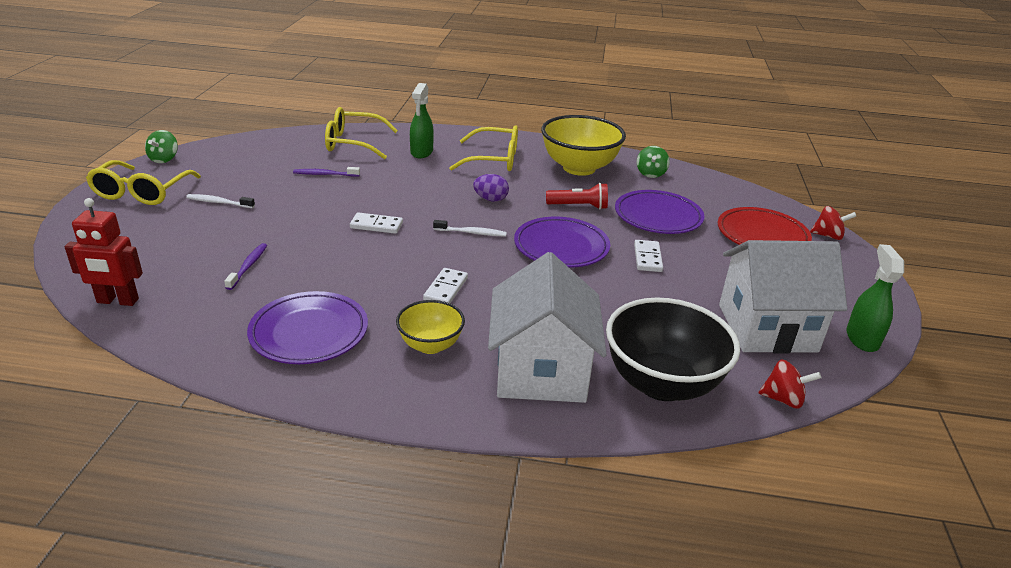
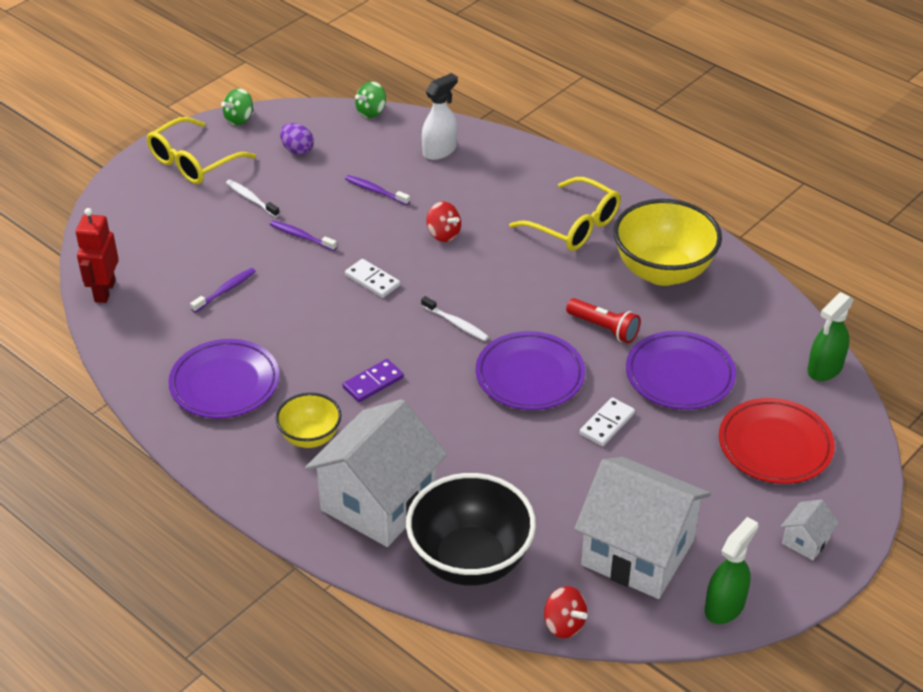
camera: 35 degrees right, 10 degrees up
red robot [64,198,143,306] -> red robot turned 60 degrees clockwise [76,208,119,303]
yellow glasses [325,107,398,159] -> white spray bottle [422,73,458,160]
green spray bottle [410,83,434,158] -> green spray bottle moved to [807,292,854,381]
white domino [423,268,468,303] -> purple domino [343,359,404,402]
purple egg [473,174,509,202] -> purple egg moved to [280,123,314,155]
green spinning top [637,146,670,178] -> green spinning top moved to [355,81,386,118]
red spinning top [810,206,856,240] -> red spinning top moved to [427,202,461,242]
none -> purple toothbrush [270,220,337,251]
none -> white house [781,499,839,560]

